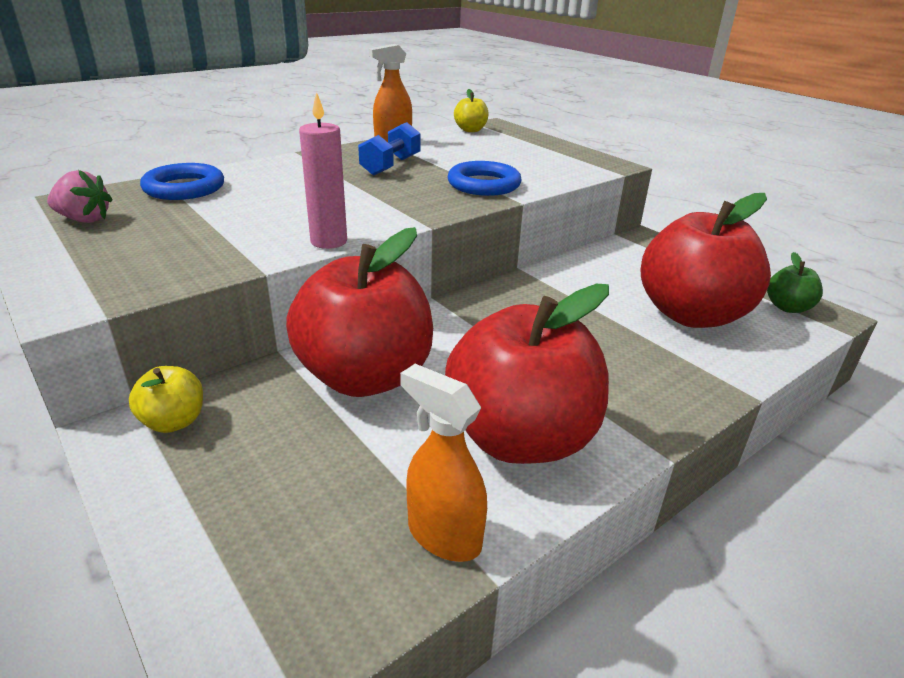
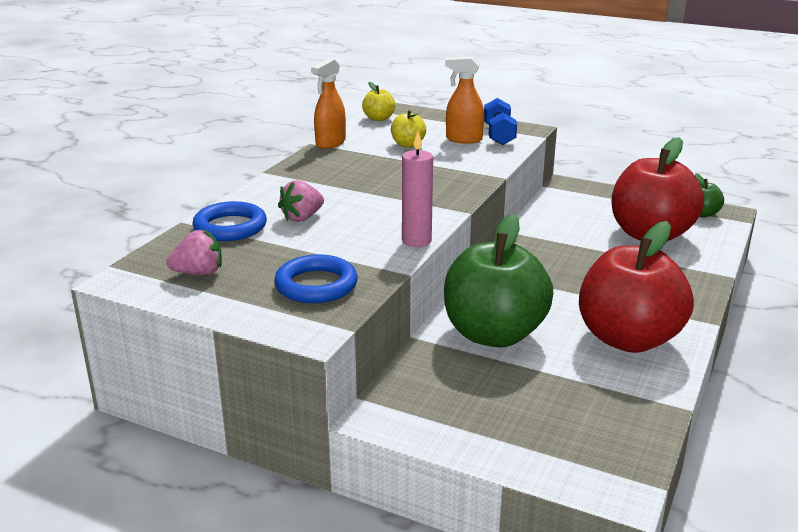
camera: 25 degrees left, 5 degrees down
yellow apple [129,366,203,433] -> yellow apple moved to [391,110,426,148]
red apple [286,227,433,397] -> green apple [444,214,553,347]
blue dumbbell [358,122,420,176] -> blue dumbbell moved to [484,98,517,145]
orange spray bottle [400,364,487,562] -> orange spray bottle moved to [445,57,484,144]
blue ring [448,161,522,196] -> blue ring moved to [274,254,358,303]
none -> pink strawberry [278,180,324,222]

